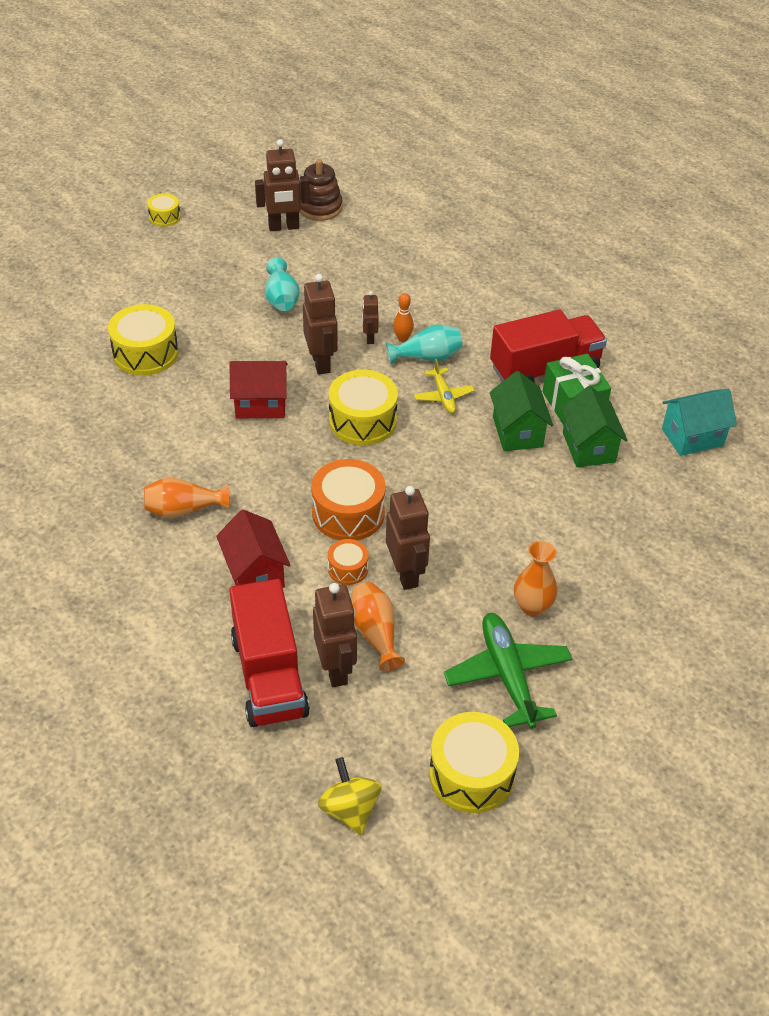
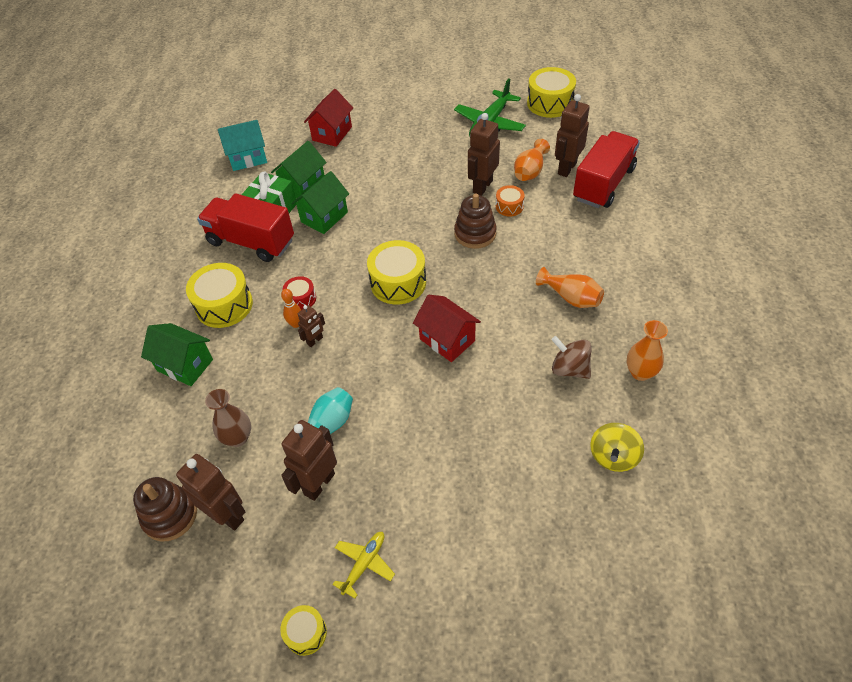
camera: 130 degrees left, 5 degrees up
yellow drum [108,304,178,376] -> yellow drum moved to [186,263,253,328]
red house [216,510,290,588] -> red house moved to [304,89,353,147]
brown robot [303,274,338,375] -> brown robot moved to [281,420,337,501]
orange drum [311,459,386,540] -> brown stacking toy [454,193,497,249]
yellow spinning top [318,757,382,835] -> yellow spinning top moved to [590,423,644,472]
turquoise vase [386,324,462,364] -> red drum [283,276,316,310]
yellow plane [414,359,475,413] -> yellow plane moved to [332,532,395,599]
orange vase [514,541,557,616] -> orange vase moved to [627,320,668,381]
turquoise house [662,389,737,456] -> turquoise house turned 45 degrees counterclockwise [218,120,267,171]
none -> green house [141,323,213,386]
none -> brown vase [205,389,251,447]
none -> brown spinning top [551,336,592,379]

